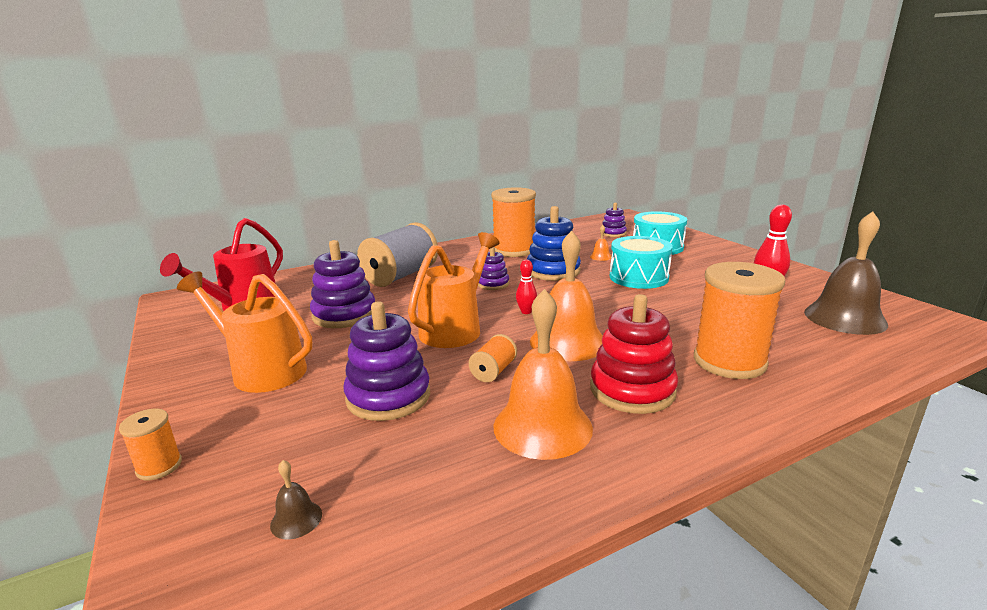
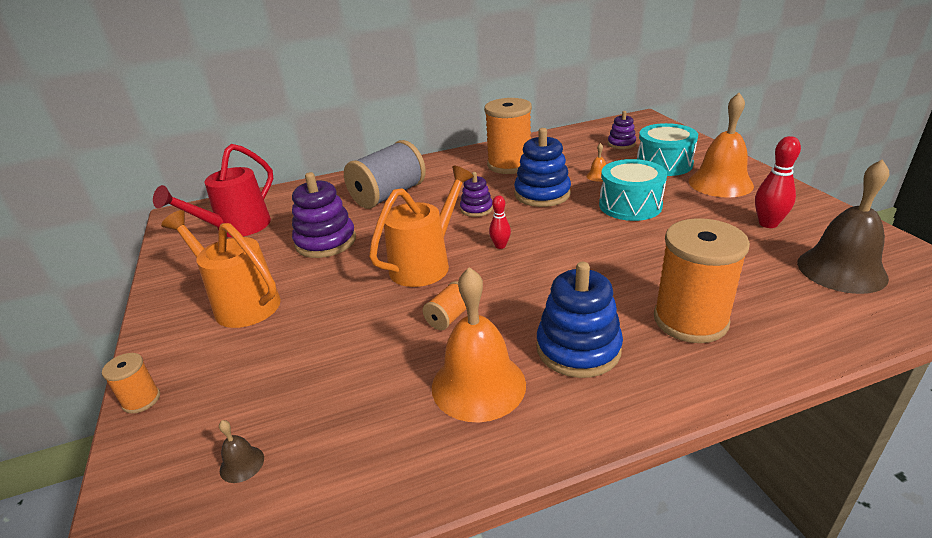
camera: 10 degrees right, 10 degrees up
purple stacking toy [343,302,430,421] -> none
orange bell [530,231,603,361] -> orange bell moved to [689,93,754,197]
red stacking toy [590,294,678,414] -> blue stacking toy [536,262,623,378]

